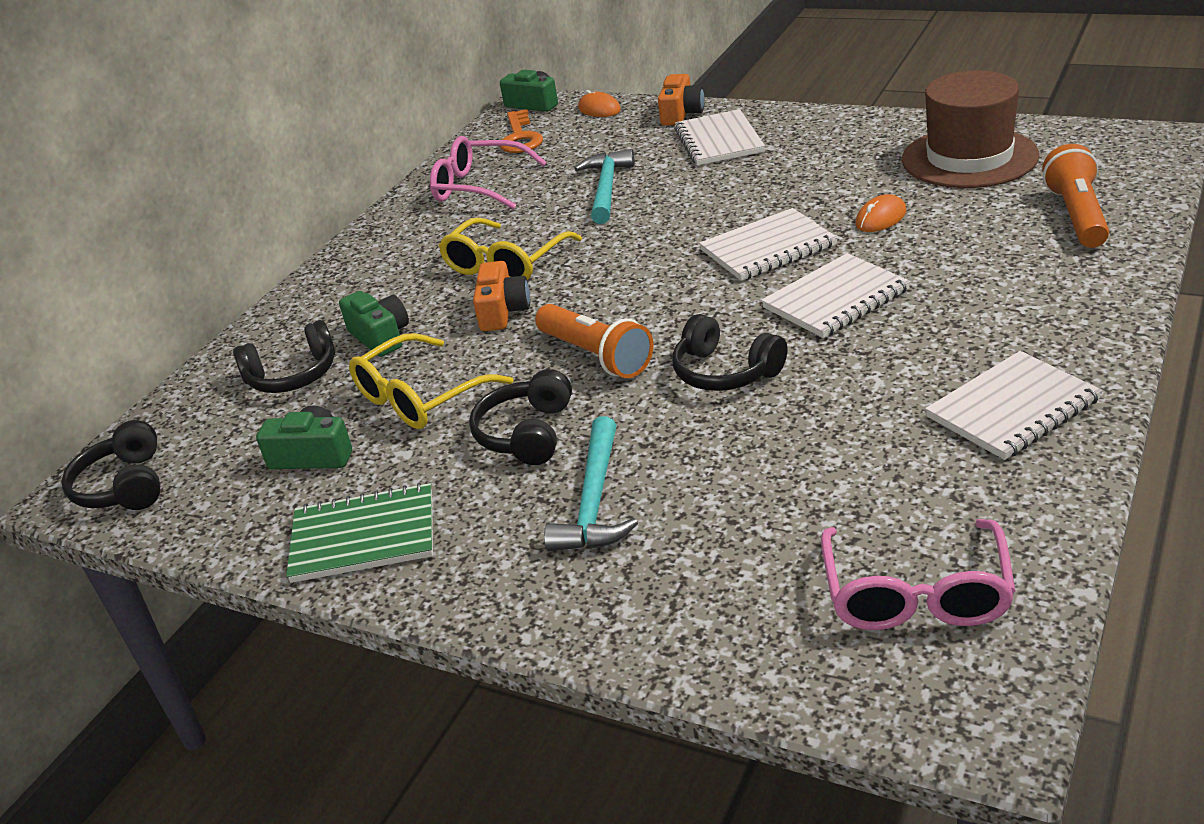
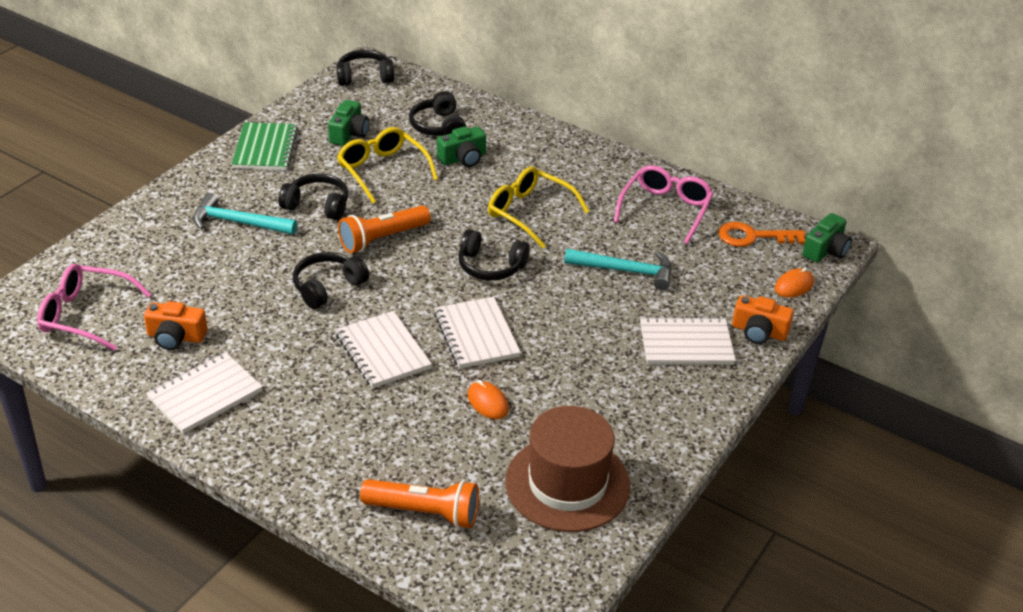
camera: 90 degrees right, 5 degrees up
orange camera [473,261,530,331] -> orange camera moved to [144,301,208,350]
white notebook [925,351,1102,460] -> white notebook turned 75 degrees clockwise [146,352,263,434]
none -> black headphones [458,229,530,281]

